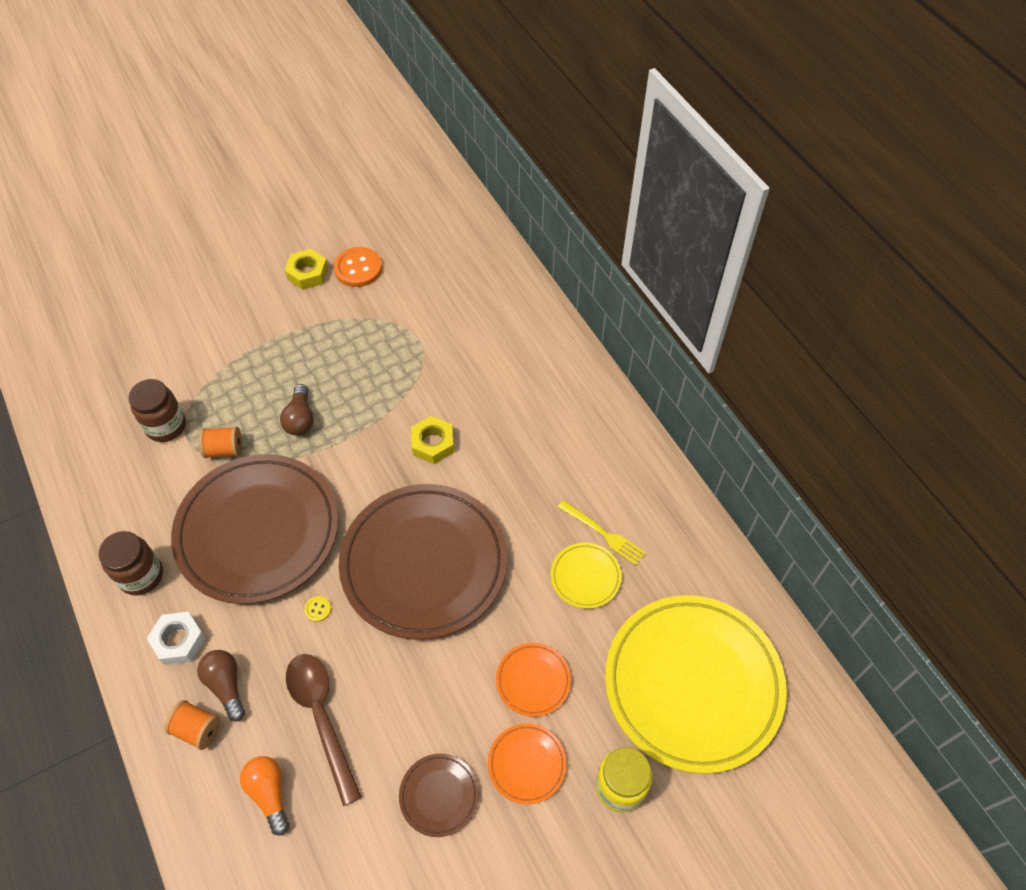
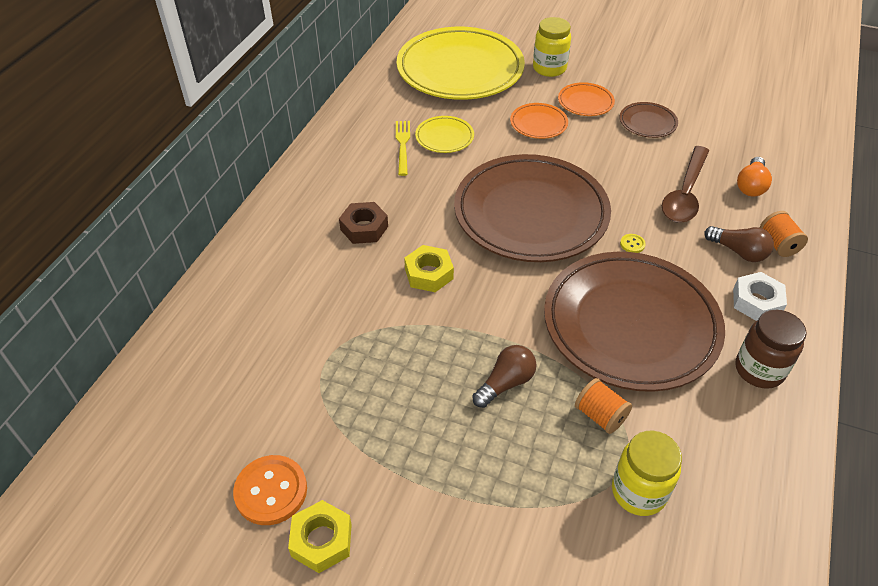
camera: 130 degrees left, 10 degrees down
brown jar [129,379,186,442] -> yellow jar [612,430,682,516]
brown light bulb [197,650,245,722] -> brown light bulb turned 75 degrees counterclockwise [704,226,774,262]
none -> brown nut [339,202,388,244]

